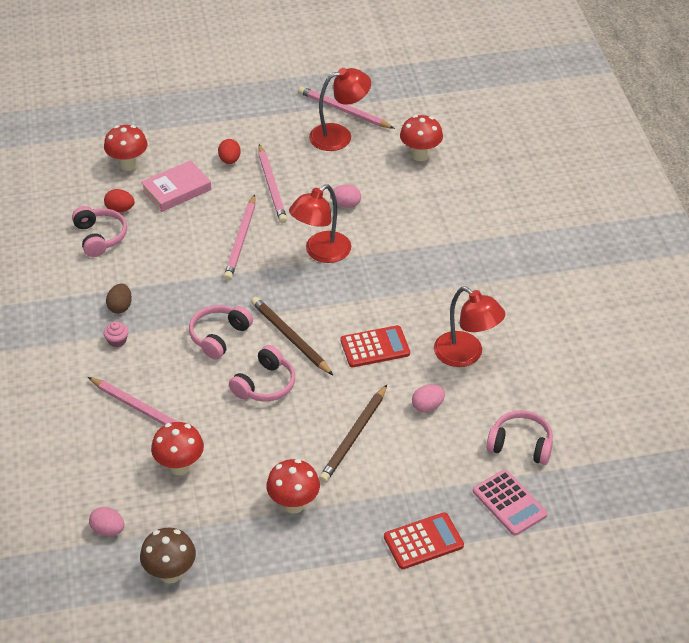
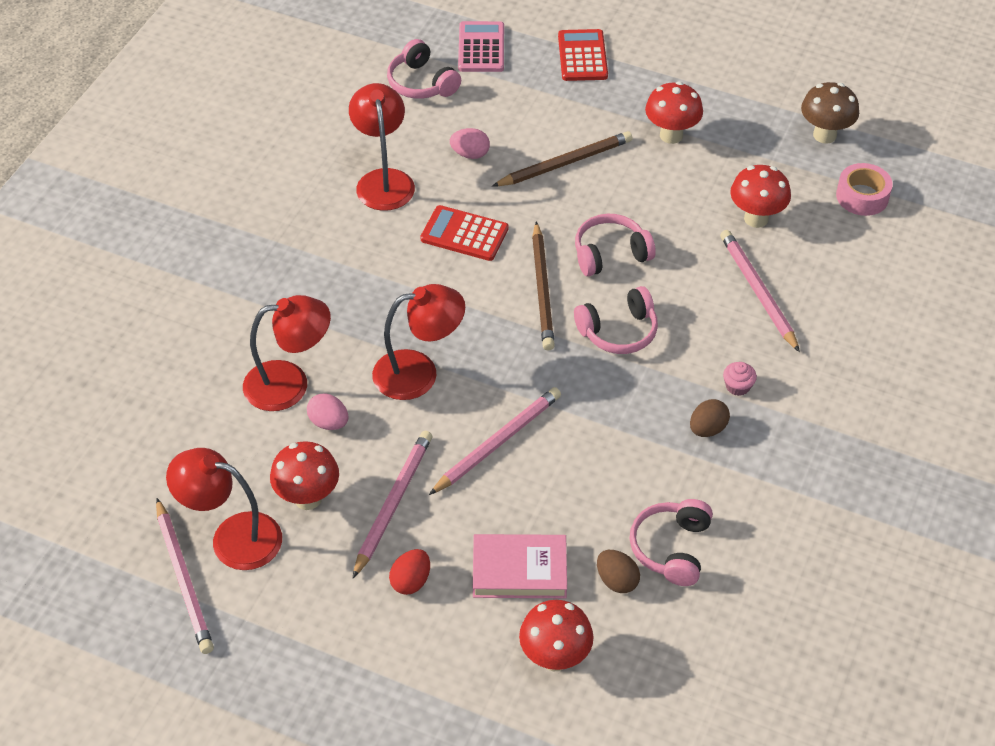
camera: 145 degrees left, 5 degrees up
pink egg [89,507,125,536] -> pink tape [836,163,893,216]
red egg [104,189,135,212] -> brown egg [597,550,640,593]
red calculator [384,512,464,569] -> red calculator turned 75 degrees clockwise [558,29,608,81]
red mushroom [400,115,443,161] -> red mushroom moved to [270,441,339,510]
none -> red lamp [243,295,331,411]

